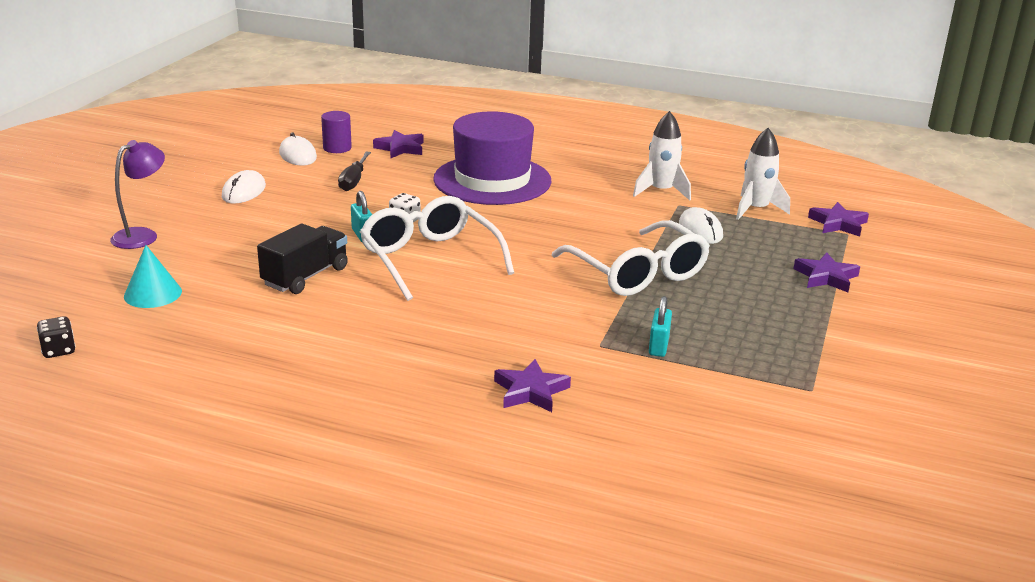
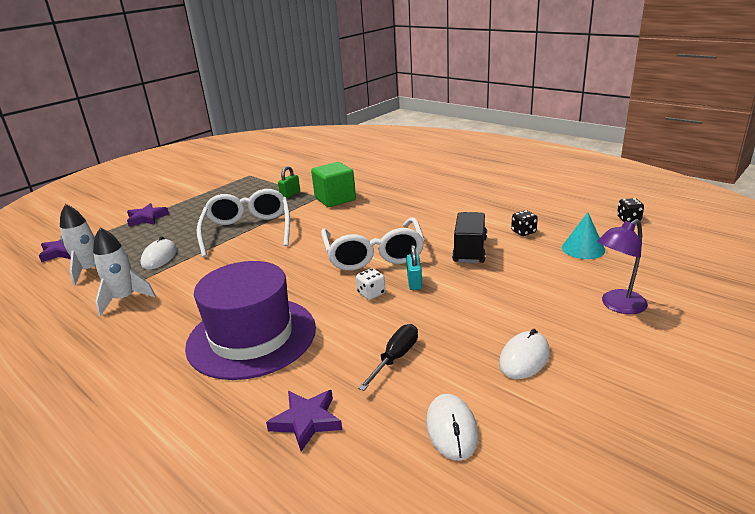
camera: 155 degrees left, 0 degrees up
black truck [257,223,348,294] -> black truck turned 135 degrees clockwise [452,212,487,263]
purple cylinder [321,111,352,153] -> none
purple star [494,359,571,412] -> none
turquoise padlock [649,296,672,357] -> green padlock [278,166,300,198]
none -> green cube [311,162,356,207]
none -> black dice [511,210,538,236]

